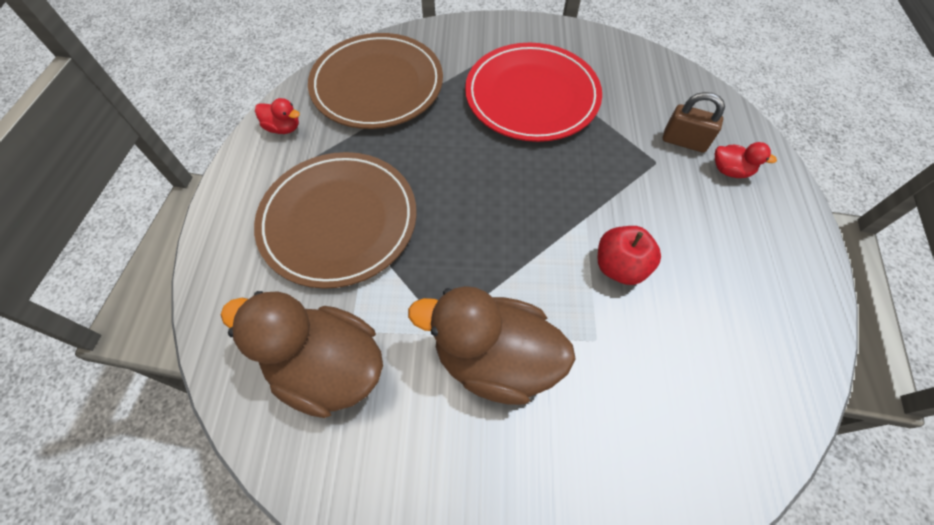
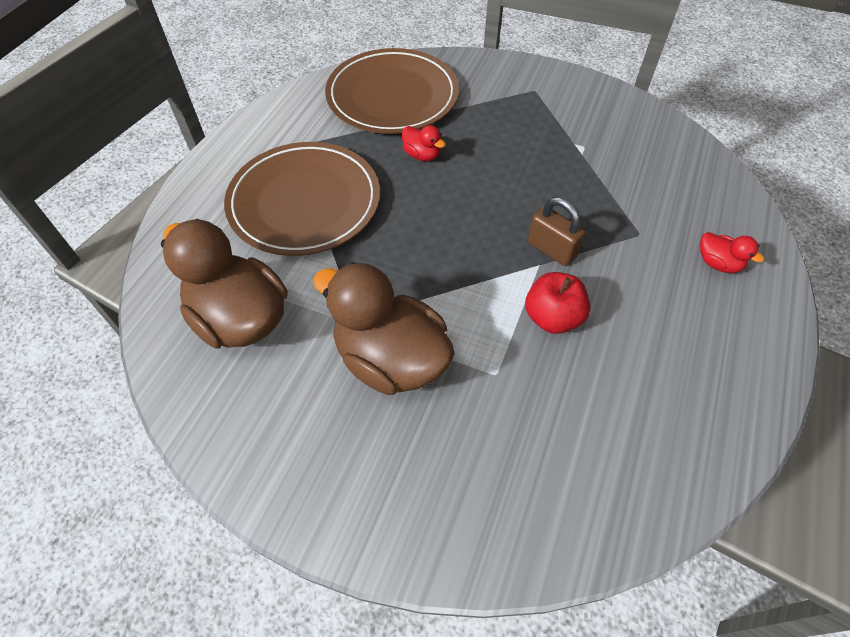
camera: 20 degrees right, 5 degrees down
red duck [255,98,300,134] -> red duck moved to [402,125,446,161]
red plate [465,43,602,142] -> none
brown padlock [663,92,725,153] -> brown padlock moved to [528,197,586,266]

